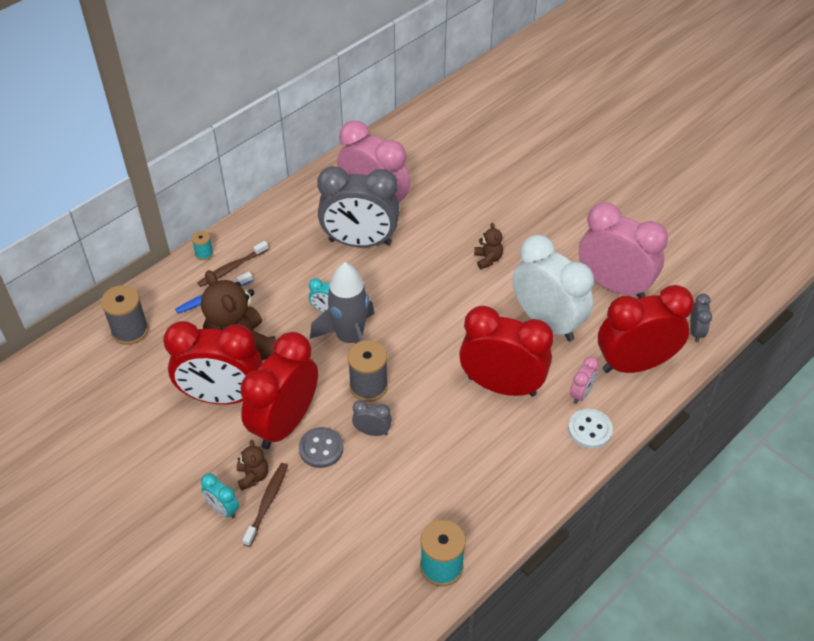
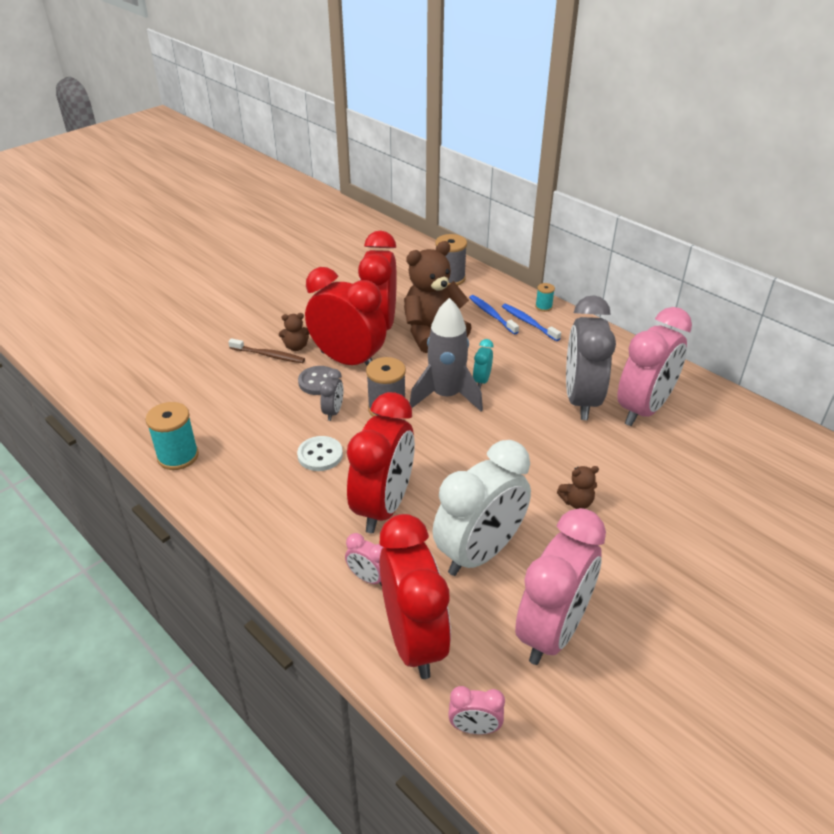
camera: 90 degrees right, 10 degrees down
brown toothbrush [197,241,269,287] -> blue toothbrush [502,304,561,341]
turquoise clock [201,473,239,518] -> none
white button [568,409,613,449] -> white button moved to [297,436,343,471]
grey clock [690,294,712,342] -> pink clock [448,686,505,735]

